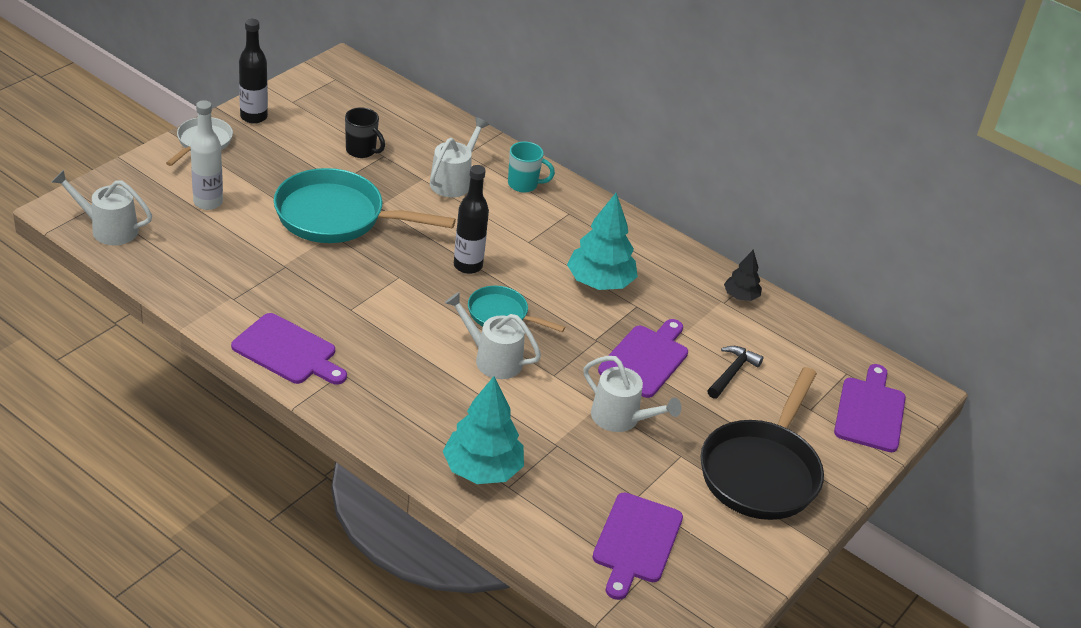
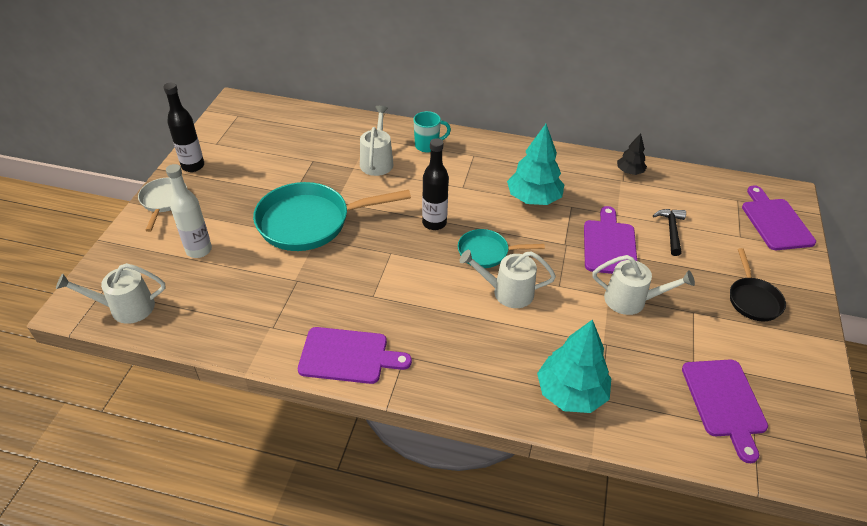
camera: 20 degrees left, 5 degrees up
black mug [345,107,385,158] -> none
black pan [701,367,824,520] -> black pan [730,248,786,321], size x0.53

